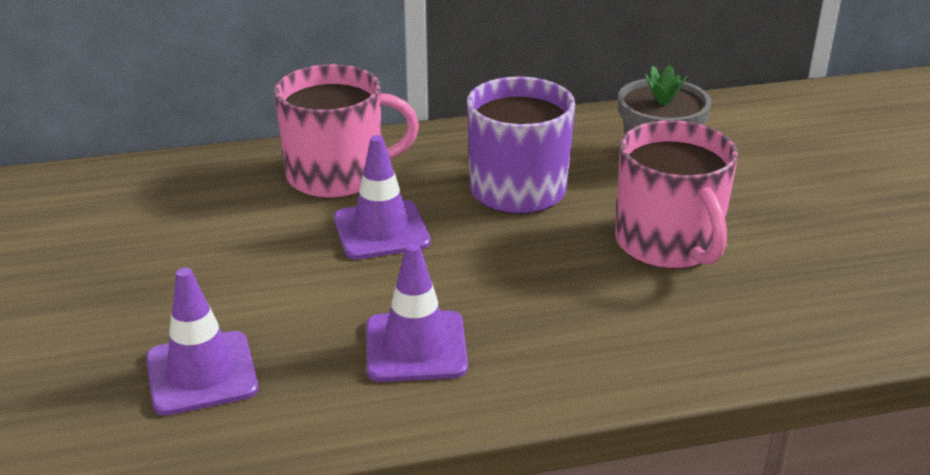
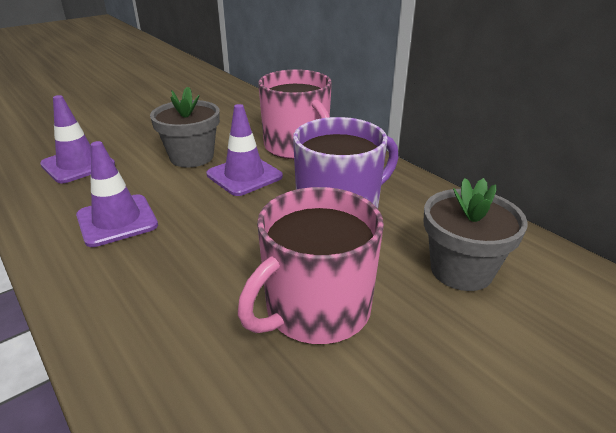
camera: 65 degrees right, 0 degrees up
none -> grey flower pot [150,87,220,167]

